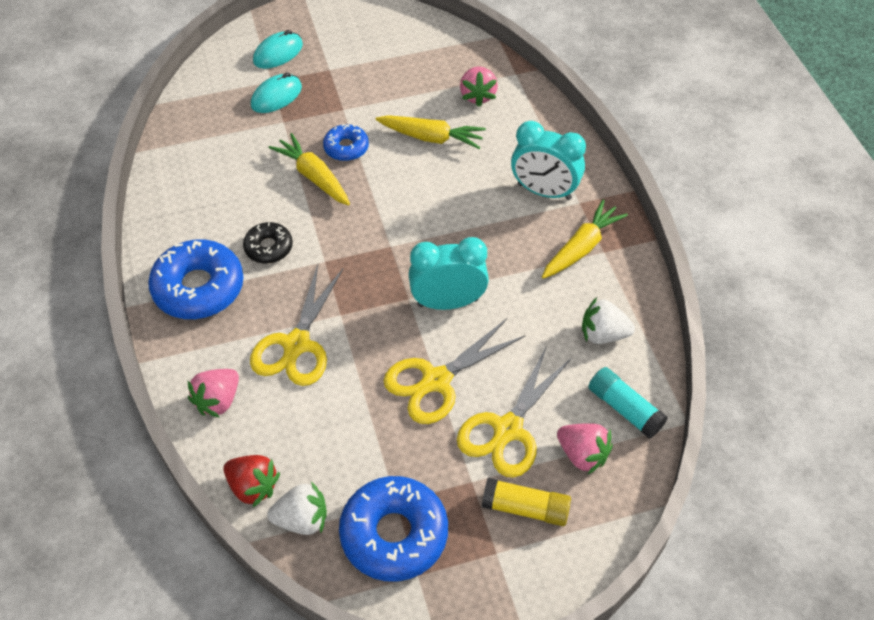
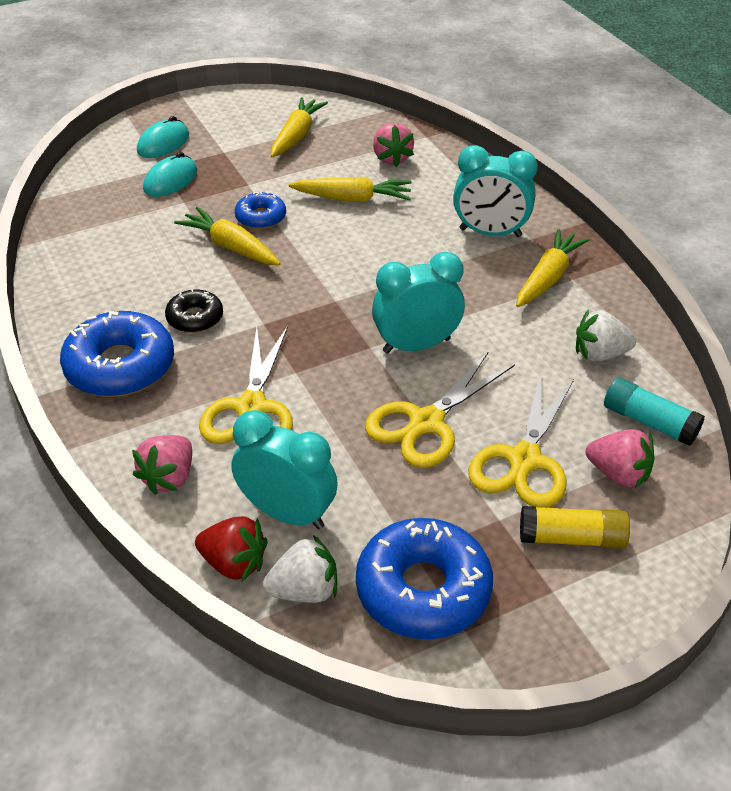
camera: 10 degrees left, 10 degrees down
none -> turquoise clock [231,410,338,529]
none -> yellow carrot [271,97,328,157]

